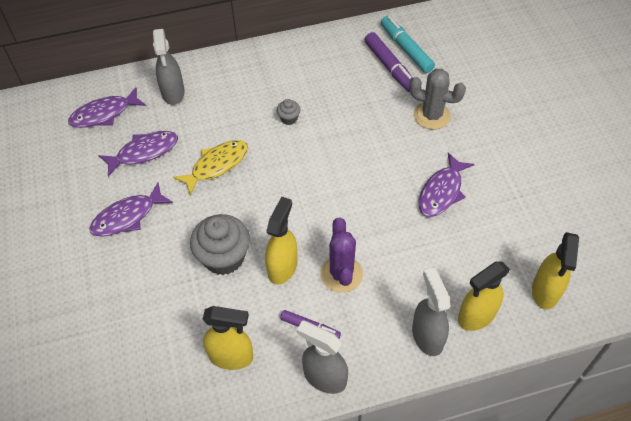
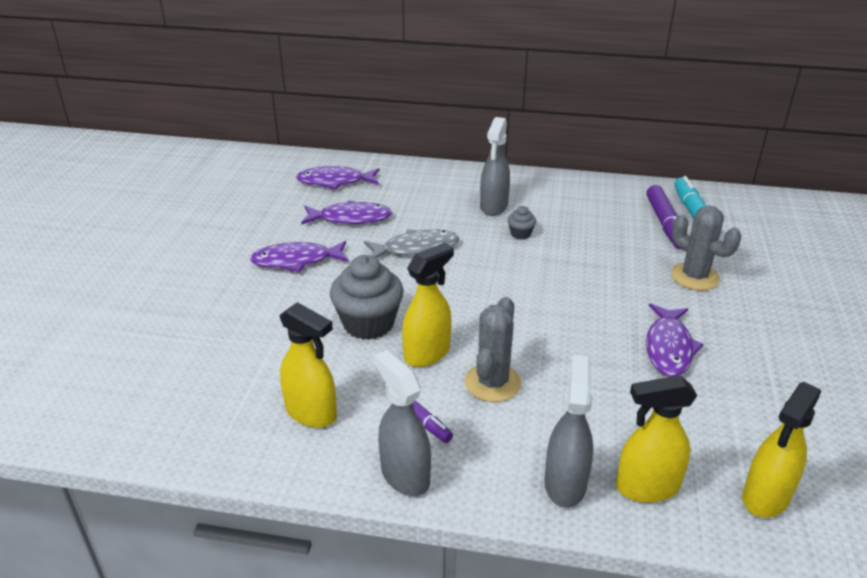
camera: 25 degrees right, 20 degrees down
grey spray bottle [153,29,185,105] -> grey spray bottle moved to [480,117,510,216]
yellow fish [173,140,248,196] -> grey fish [364,229,459,258]
purple cactus [321,218,363,293] -> grey cactus [465,297,521,402]
purple fish [419,153,474,217] -> purple fish turned 45 degrees counterclockwise [646,303,704,377]

